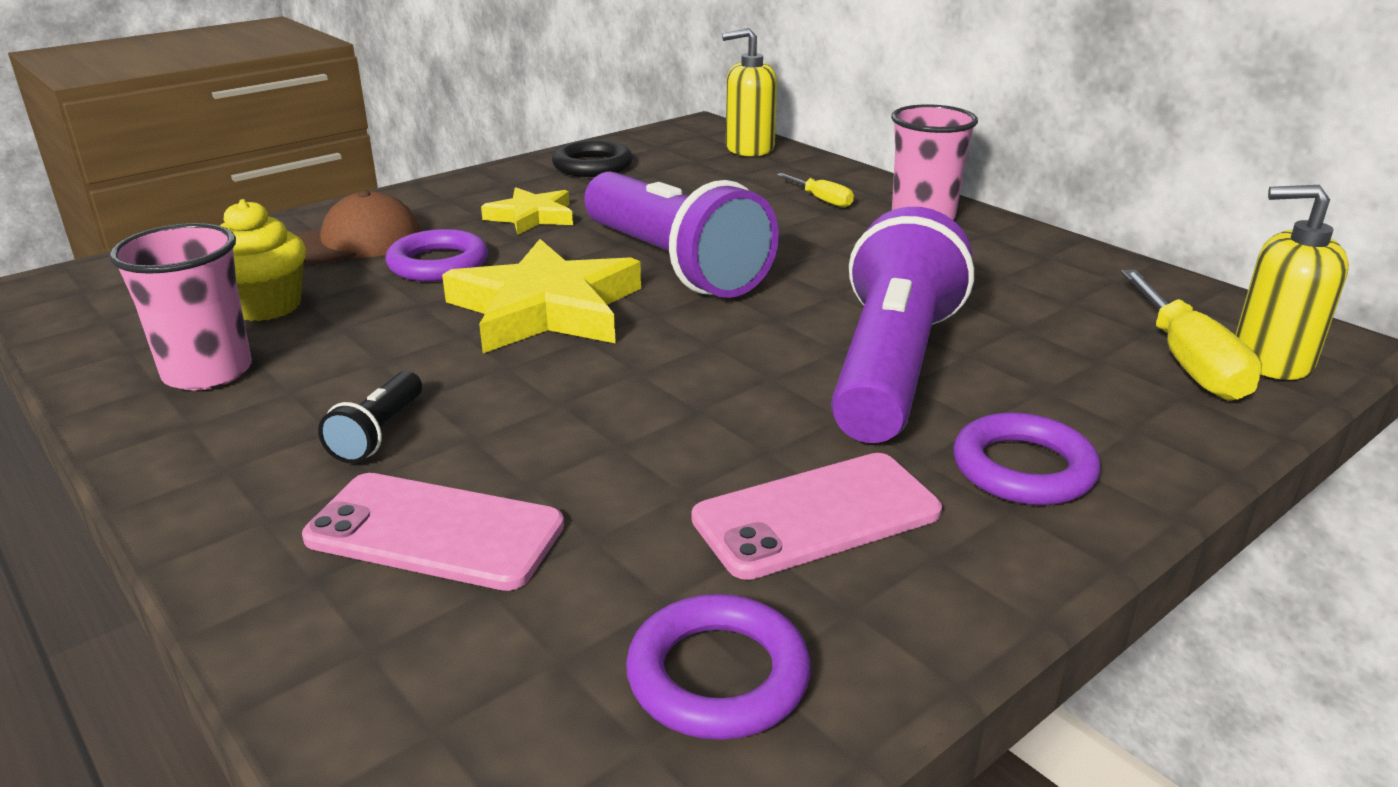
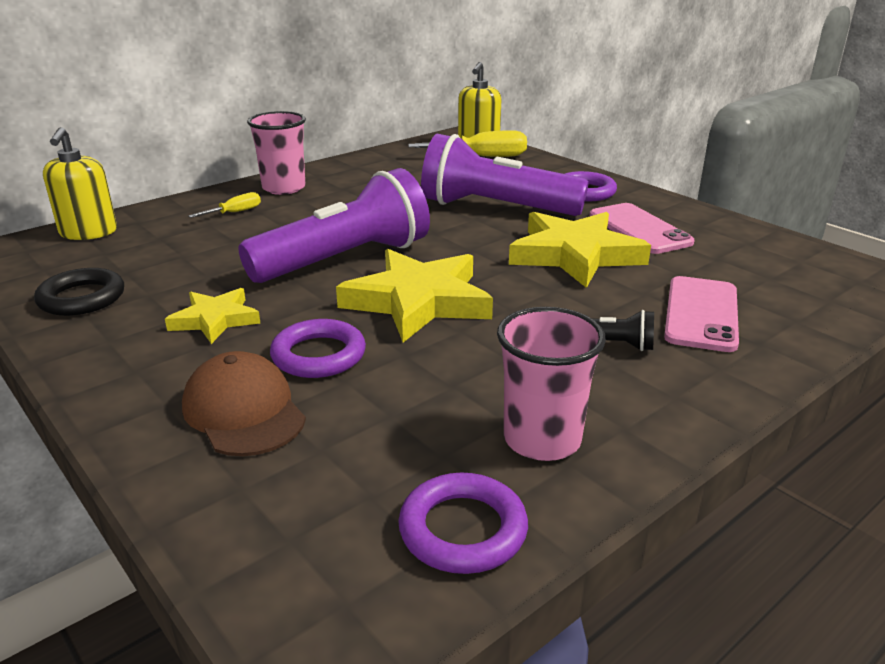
camera: 90 degrees left, 0 degrees up
yellow cupcake [220,199,306,321] -> none
purple ring [626,594,811,740] -> purple ring moved to [398,473,528,574]
none -> yellow star [509,212,651,288]

